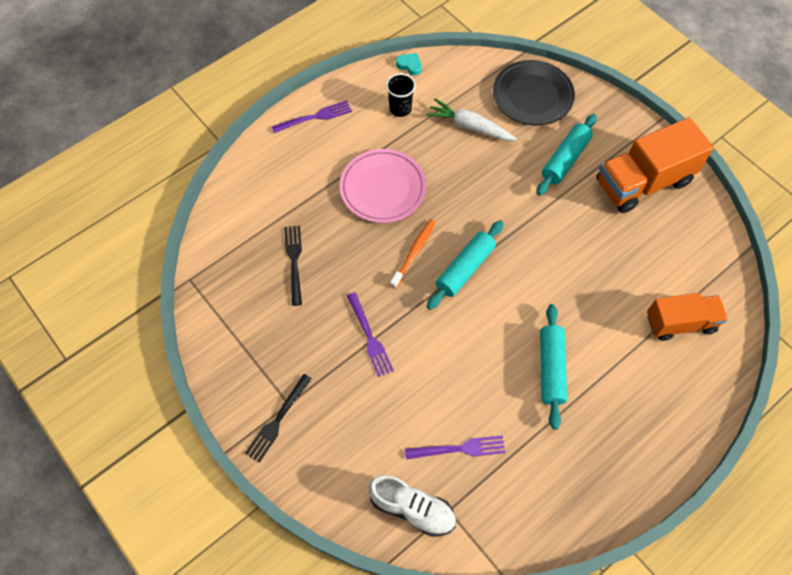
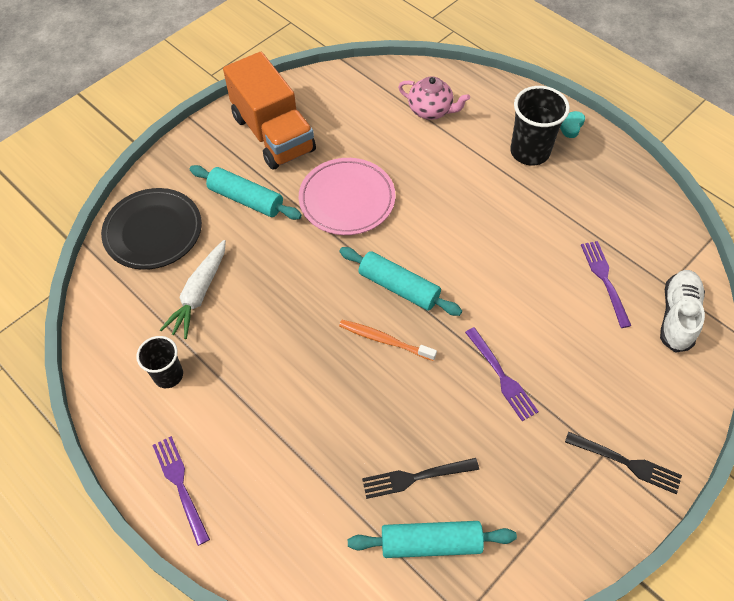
camera: 95 degrees left, 5 degrees down
pink plate [340,149,426,223] -> pink plate moved to [299,158,396,235]
purple fork [347,292,394,377] -> purple fork turned 90 degrees clockwise [465,327,539,421]
turquoise heart [396,53,422,75] -> turquoise heart moved to [560,111,585,138]
turquoise rolling pin [540,304,567,430] -> turquoise rolling pin moved to [348,521,517,558]
orange truck [647,293,728,341] -> pink teapot [398,76,470,120]
none -> black cup [510,86,570,166]

